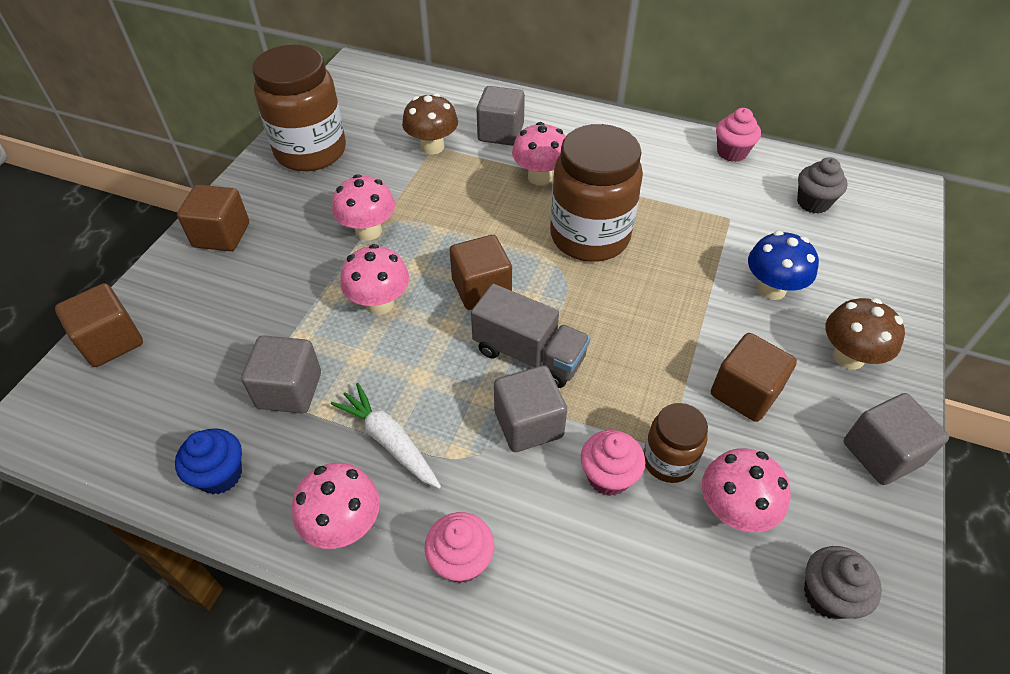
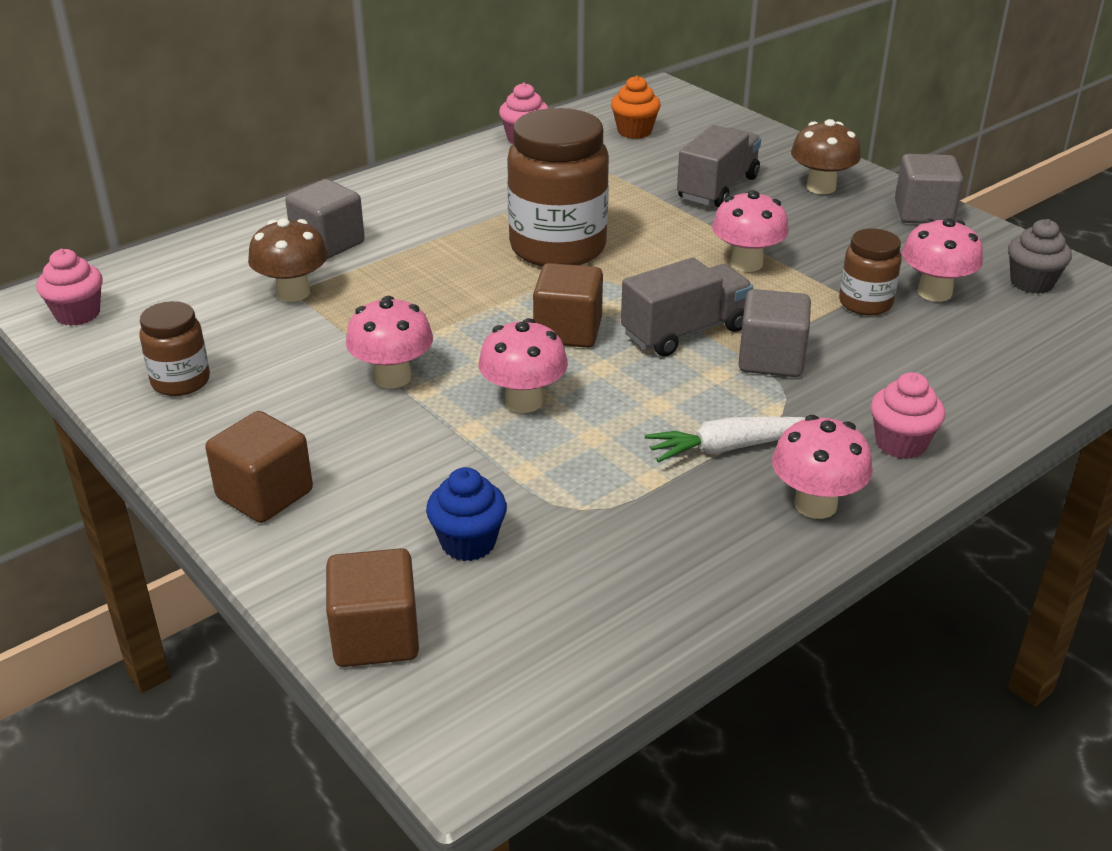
camera: 60 degrees left, 15 degrees down
blue cupcake [175,428,242,494] -> blue cupcake moved to [426,467,507,561]
grey cube [241,335,321,413] -> none
brown jar [252,45,346,171] -> brown jar [139,301,210,396], size x0.52
pink mushroom [512,122,566,185] -> pink mushroom moved to [712,190,789,272]
pink cupcake [581,430,645,496] -> pink cupcake moved to [36,249,103,326]
brown cube [711,333,797,422] -> none
blue mushroom [748,231,819,300] -> grey truck [677,125,761,207]
grey cupcake [797,157,848,214] -> orange cupcake [611,75,661,139]

